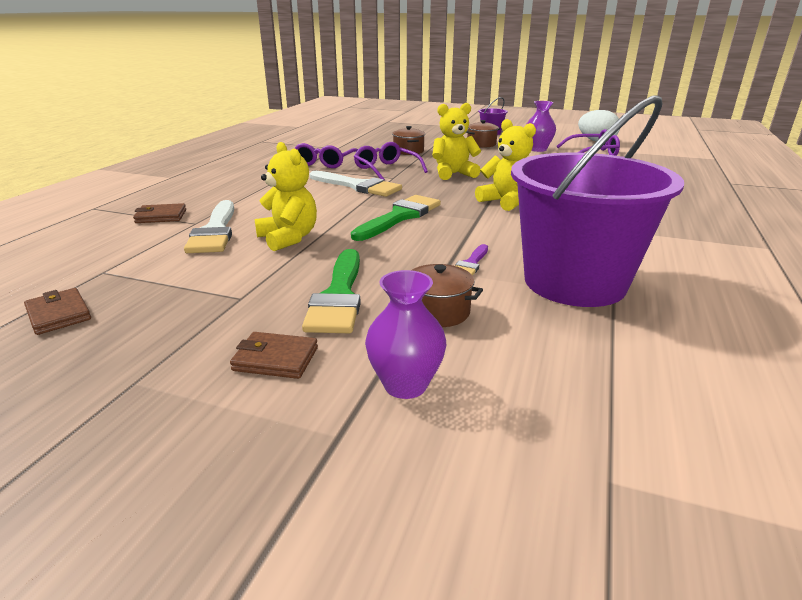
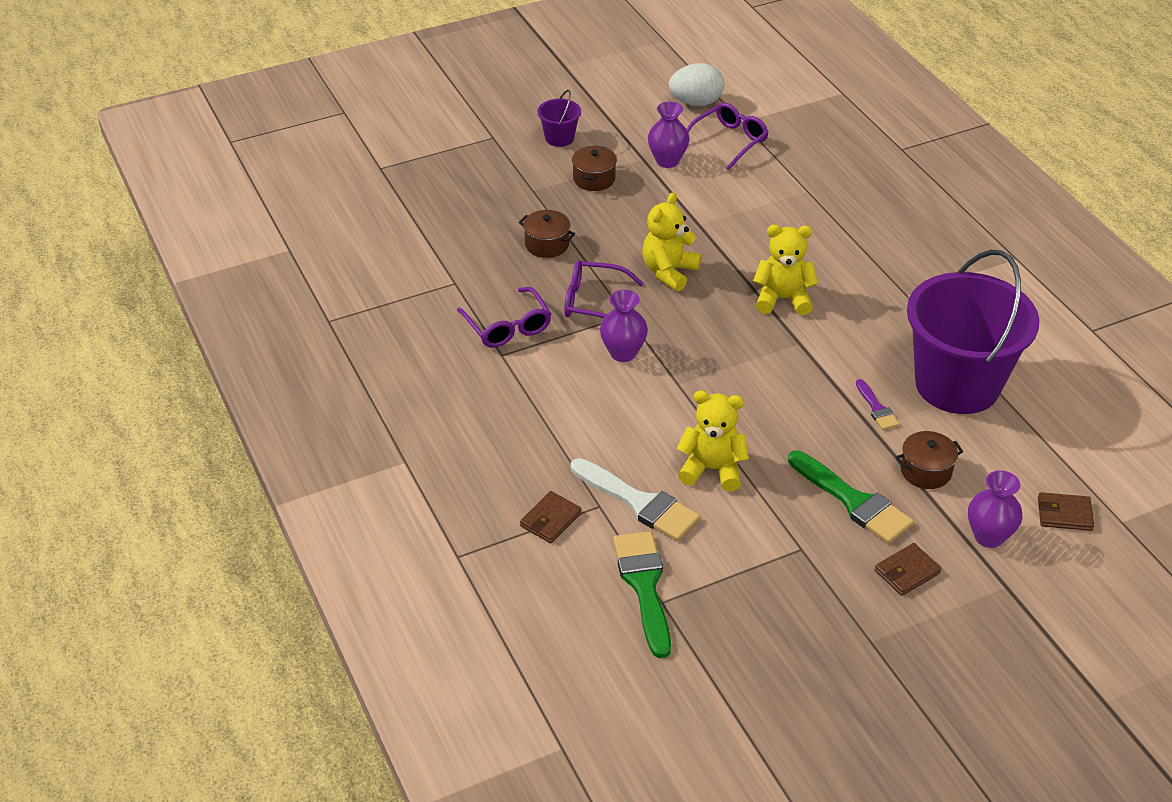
camera: 45 degrees left, 15 degrees up
brown wallet [24,288,91,335] -> brown wallet moved to [1038,492,1094,531]
white brush [309,171,402,197] -> purple vase [600,290,648,362]
green brush [351,195,441,241] -> green brush moved to [613,531,671,658]

